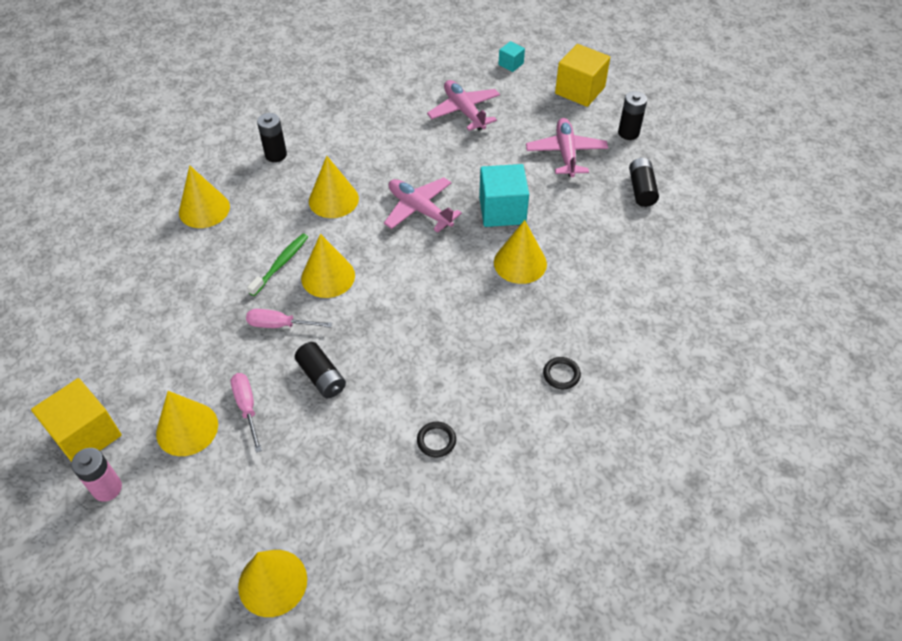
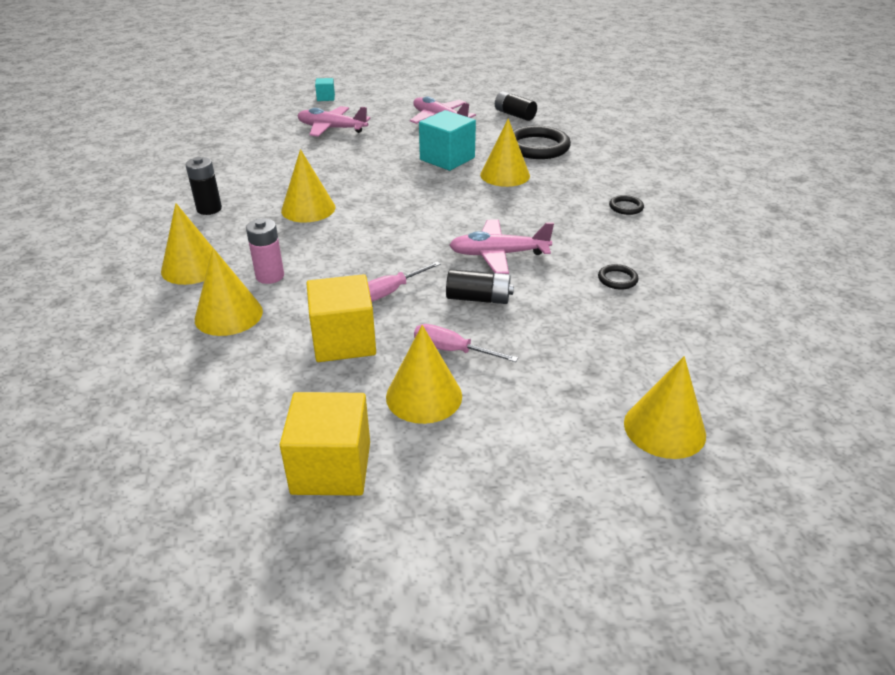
camera: 45 degrees left, 15 degrees down
pink battery [71,448,122,502] -> pink battery moved to [246,219,284,284]
green toothbrush [247,234,308,296] -> none
yellow cone [301,234,355,298] -> yellow cone moved to [195,248,263,336]
pink plane [384,177,462,233] -> pink plane moved to [449,219,554,274]
yellow cube [555,44,610,107] -> yellow cube moved to [307,274,376,362]
black battery [618,91,647,140] -> none
none -> black ring [513,125,571,159]

